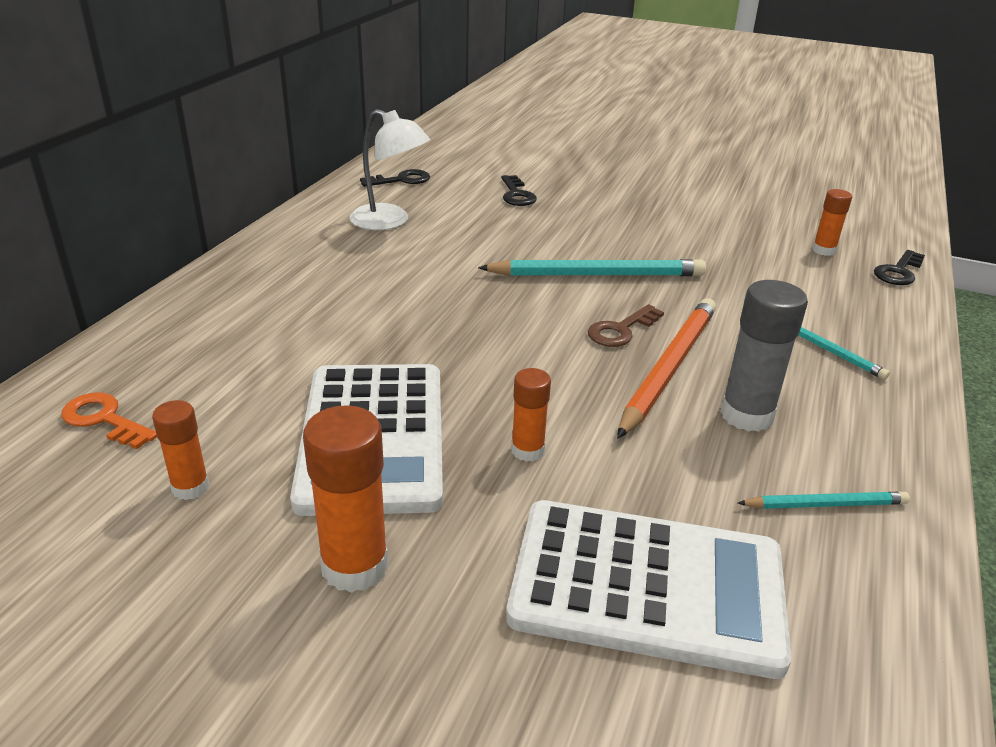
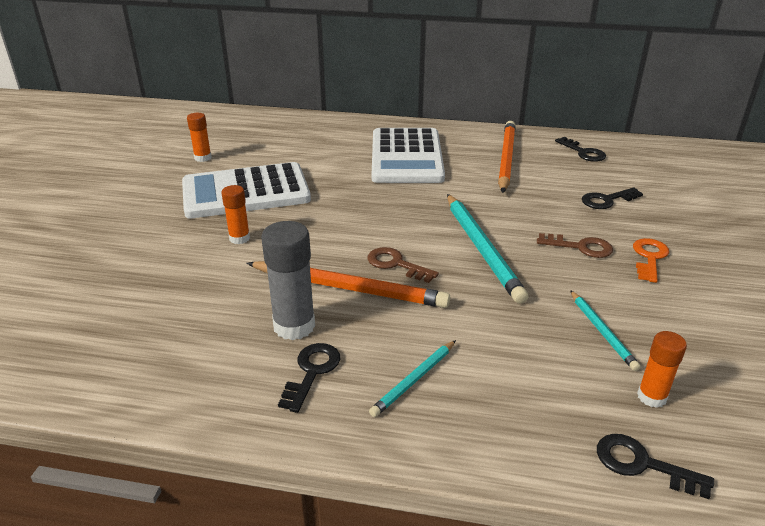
camera: 80 degrees right, 0 degrees up
orange key [61,392,157,449] -> orange key moved to [633,238,669,283]
orange glue stick [303,405,389,593] -> none
white lamp [350,109,430,230] -> orange pencil [498,121,516,193]
white calculator [506,500,792,679] -> white calculator moved to [372,128,445,183]
turquoise pencil [738,492,910,509] -> turquoise pencil moved to [570,290,641,371]
none -> black key [278,343,340,413]
none -> brown key [537,233,613,258]

